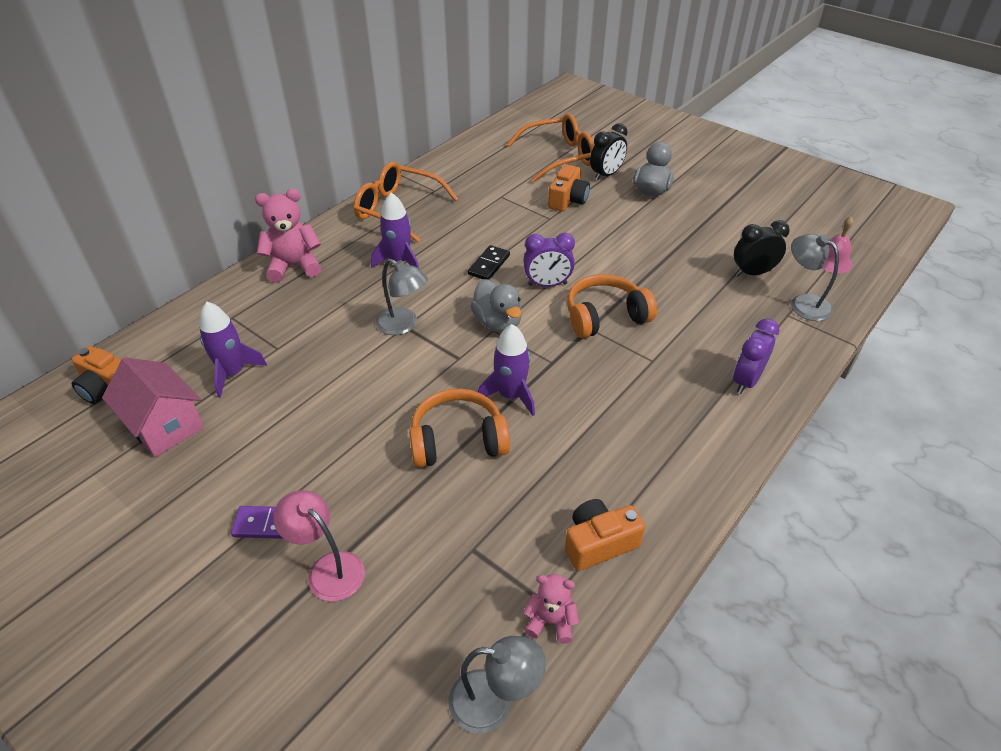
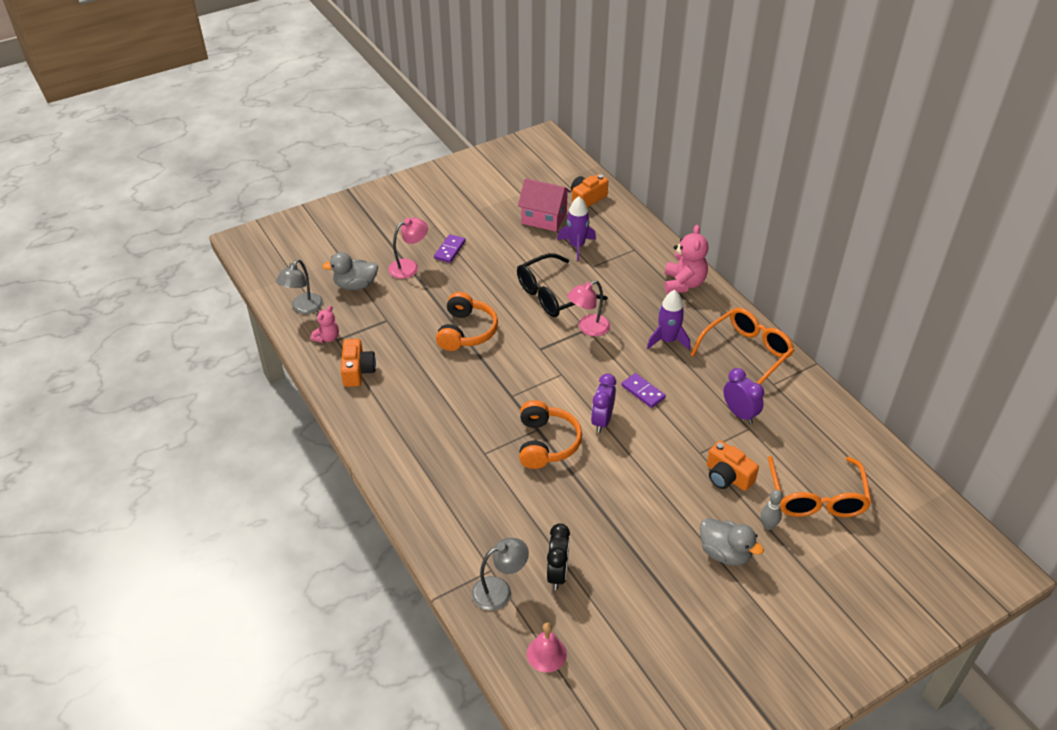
camera: 110 degrees right, 0 degrees up
pink house [102,357,204,457] -> pink house turned 45 degrees clockwise [518,178,571,232]
grey lamp [376,259,428,335] -> pink lamp [568,281,610,336]
black domino [468,245,510,280] -> purple domino [621,373,666,408]
grey duck [470,279,522,333] -> grey duck moved to [322,252,378,290]
purple rocket [478,324,535,416] -> none
black clock [590,123,628,181] -> grey bowling pin [761,490,783,530]
purple clock [733,318,779,394] -> purple clock moved to [723,368,764,424]
none -> black glasses [517,253,608,317]

